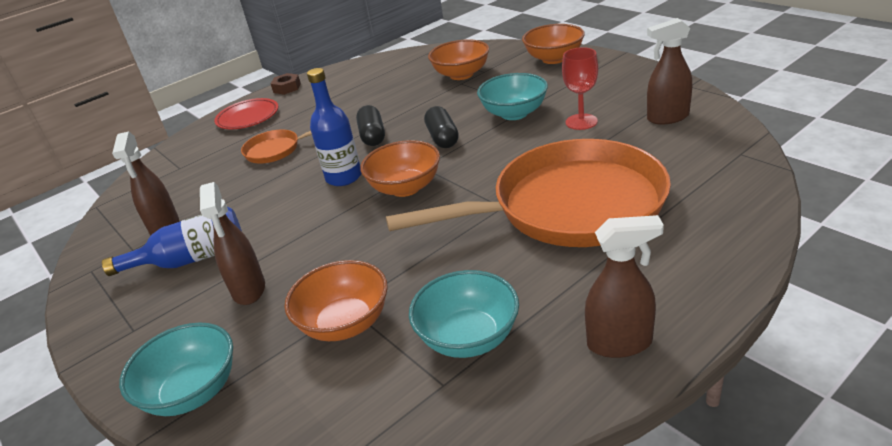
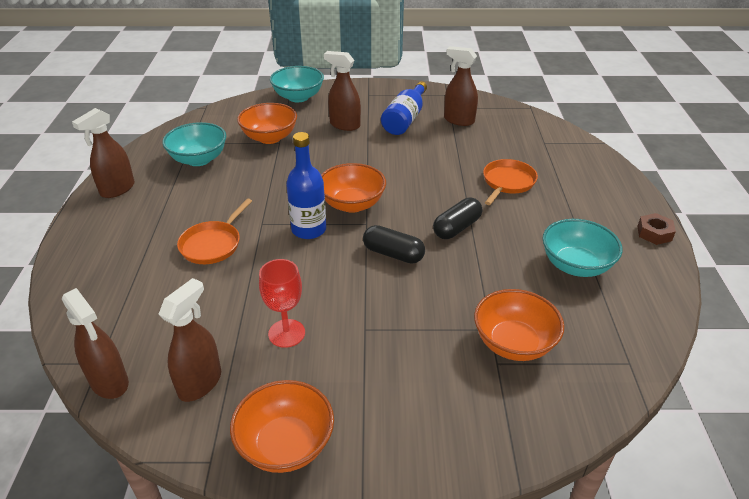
camera: 125 degrees right, 5 degrees up
red plate [214,98,279,129] -> none
blue bottle [307,68,361,186] -> blue bottle moved to [286,132,326,239]
black capsule [356,105,385,146] -> black capsule turned 75 degrees counterclockwise [433,198,482,239]
orange pan [386,139,671,247] -> orange pan [177,198,252,264], size x0.43
turquoise bowl [477,73,548,120] -> turquoise bowl moved to [543,219,623,277]
orange bowl [522,24,585,64] -> orange bowl moved to [230,380,334,473]
none -> brown spray bottle [62,288,129,399]

